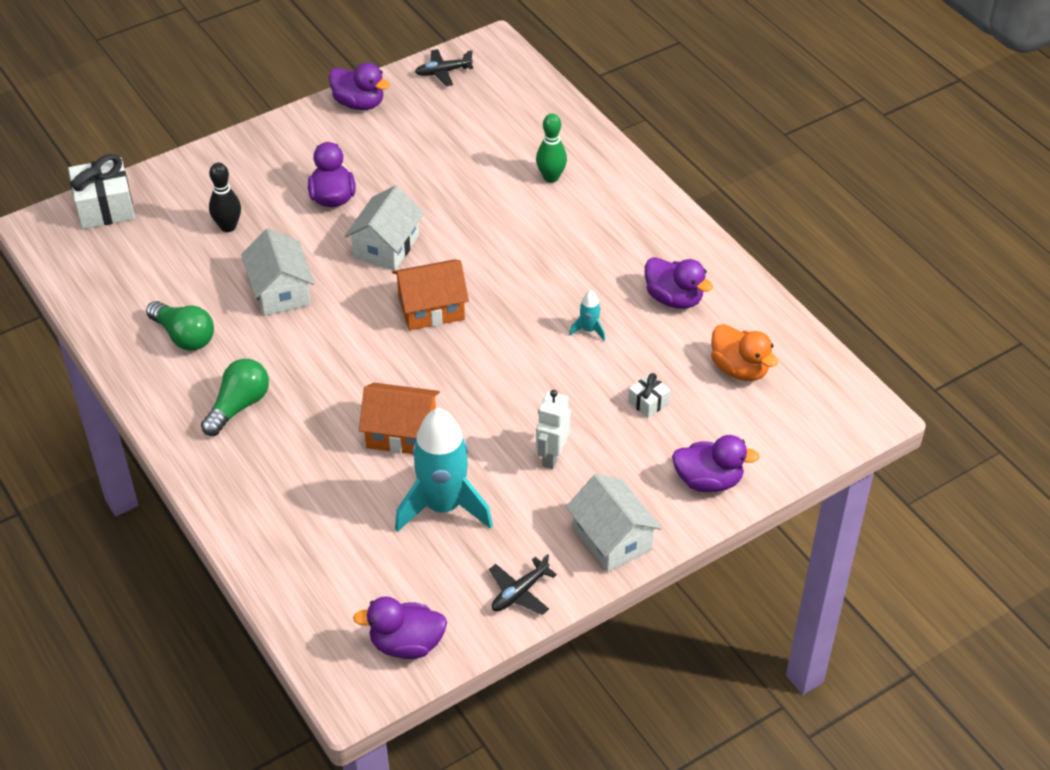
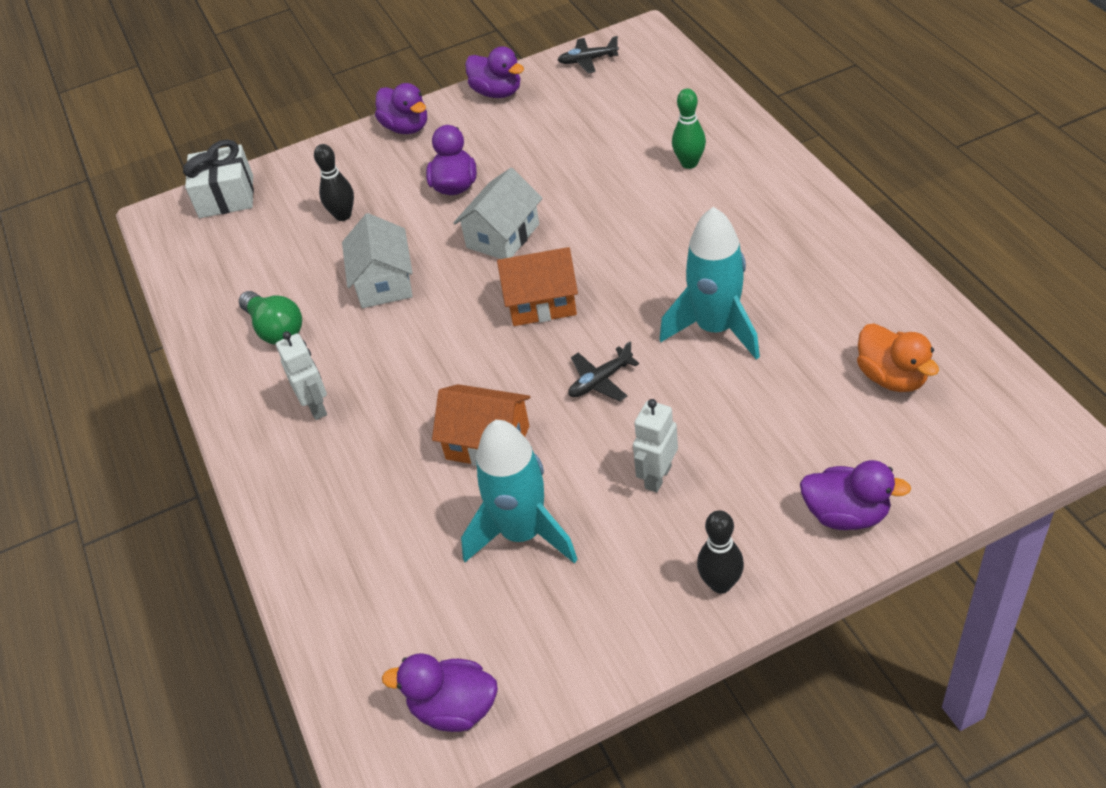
camera: 15 degrees right, 0 degrees up
green light bulb [201,359,269,436] -> white robot [276,331,327,420]
black plane [489,554,557,615] -> black plane moved to [568,342,639,402]
white house [566,474,662,572] -> black bowling pin [697,510,744,593]
turquoise rocket [569,290,605,341] -> turquoise rocket [659,207,760,360], size x2.42
white gift [628,373,670,418] -> none
purple duck [645,257,713,309] -> purple duck moved to [375,83,427,134]

